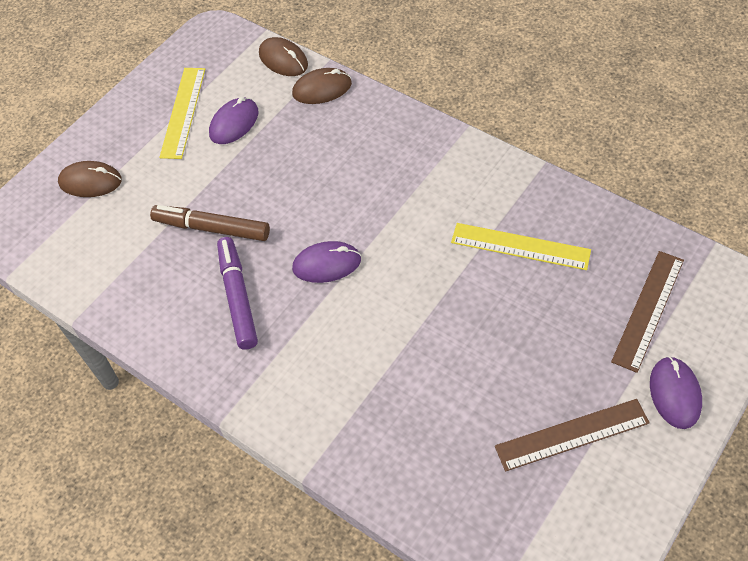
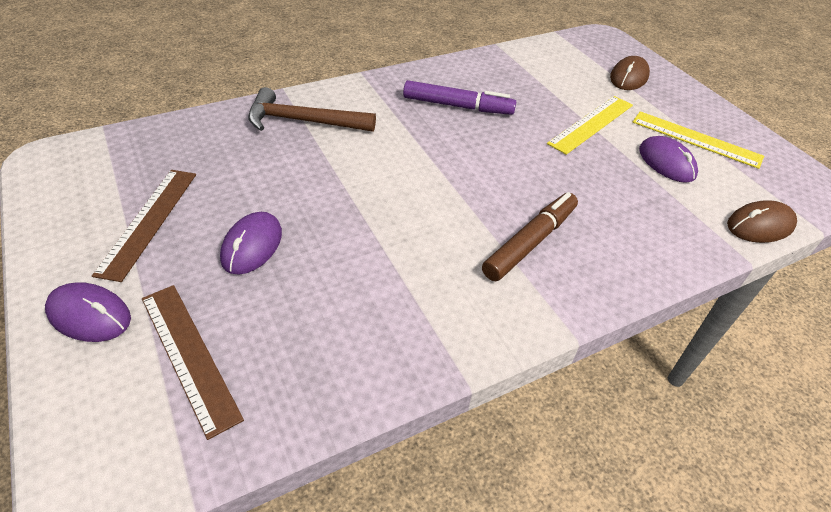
camera: 110 degrees right, 10 degrees down
brown marker [150,205,270,241] -> brown marker moved to [482,192,578,281]
brown mouse [292,68,352,104] -> none
purple mouse [292,241,361,283] -> purple mouse moved to [220,212,282,275]
yellow ruler [451,223,591,270] -> yellow ruler moved to [547,96,633,155]
none -> brown hammer [248,87,376,132]

